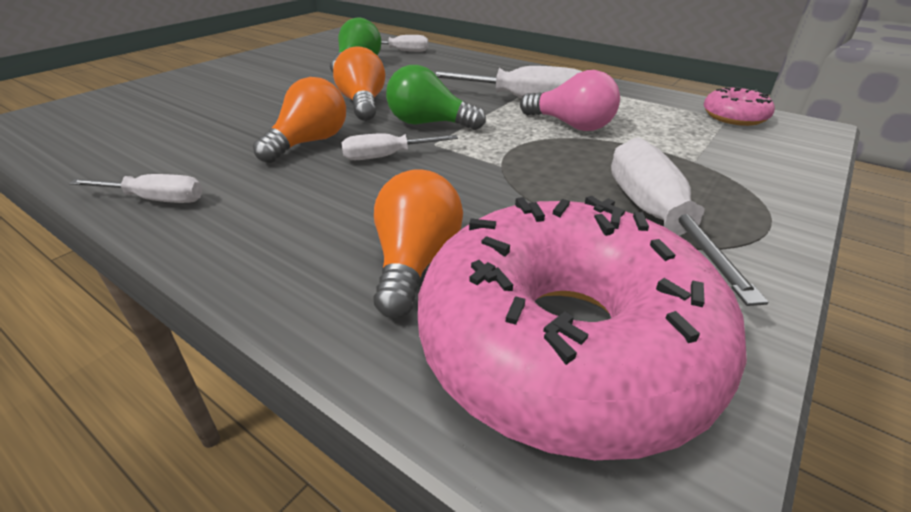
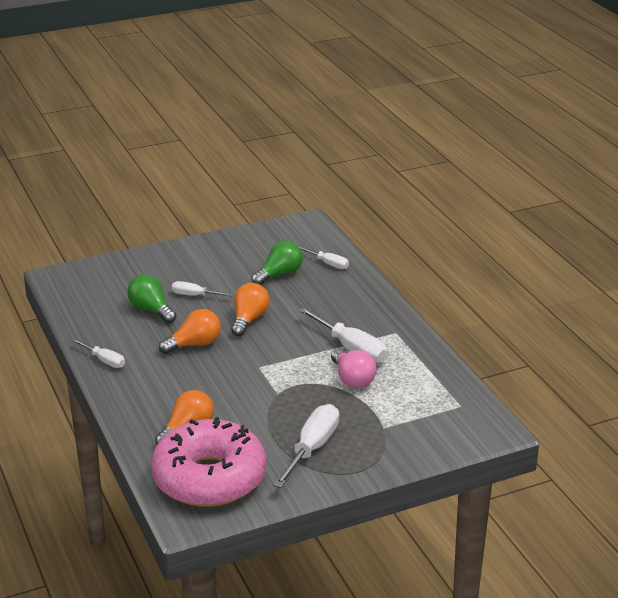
camera: 30 degrees right, 5 degrees down
white screwdriver [341,133,458,160] -> white screwdriver moved to [171,281,233,297]
green light bulb [386,65,486,130] -> green light bulb moved to [128,275,176,323]
pink donut [704,87,775,126] -> none

